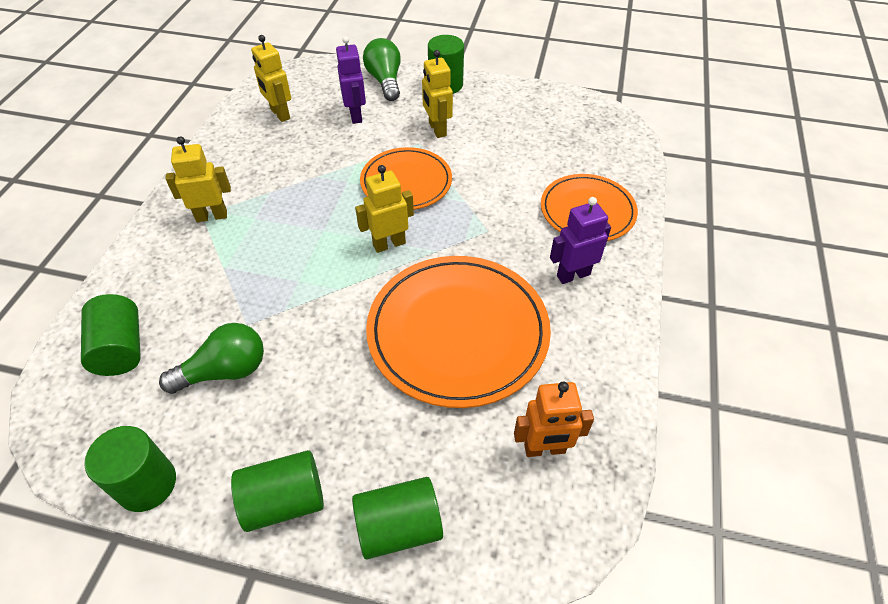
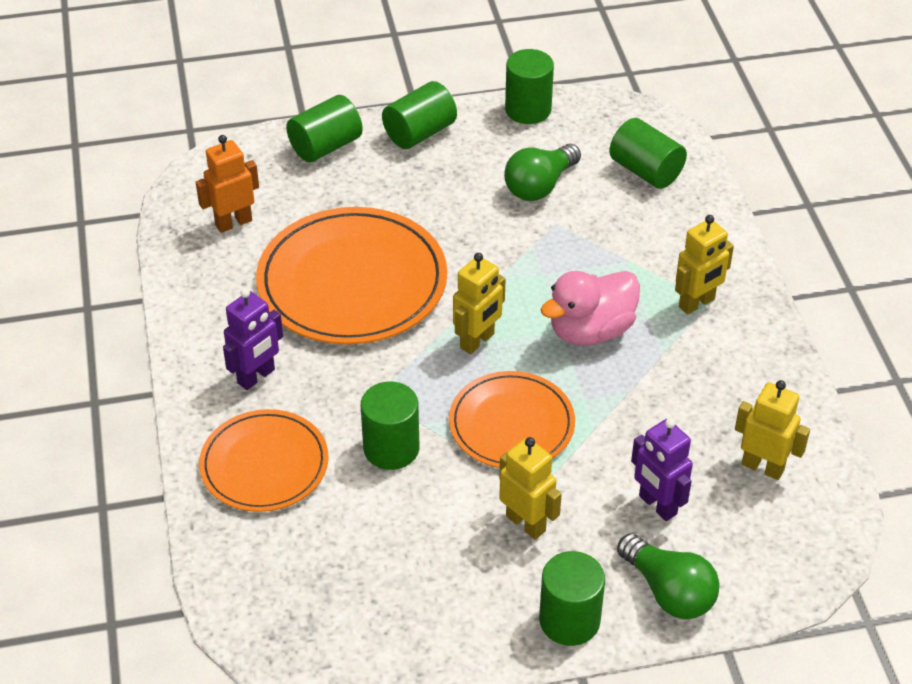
camera: 155 degrees right, 5 degrees down
none -> green cylinder [361,381,419,470]
none -> pink duck [541,271,640,345]

